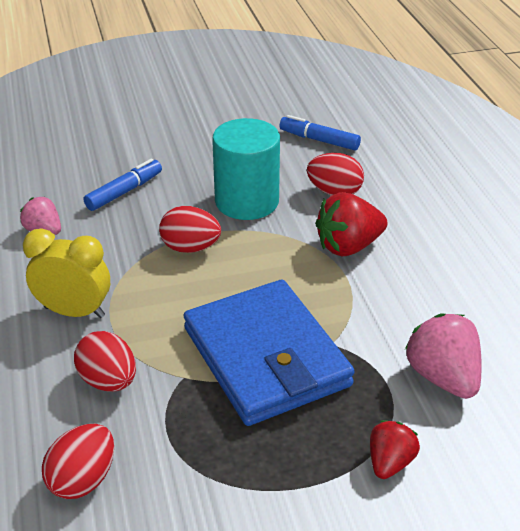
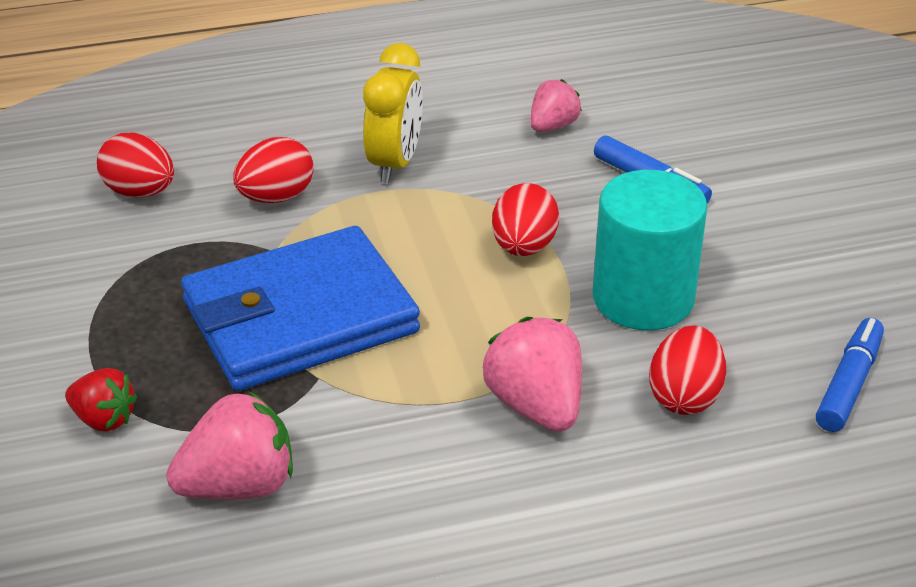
camera: 90 degrees right, 0 degrees up
red strawberry [315,192,388,256] -> pink strawberry [483,317,582,432]

